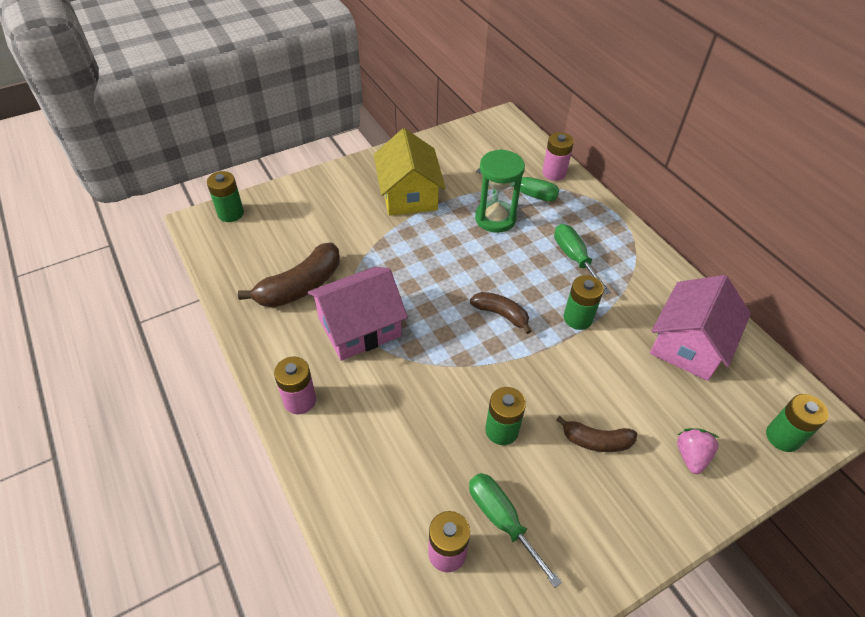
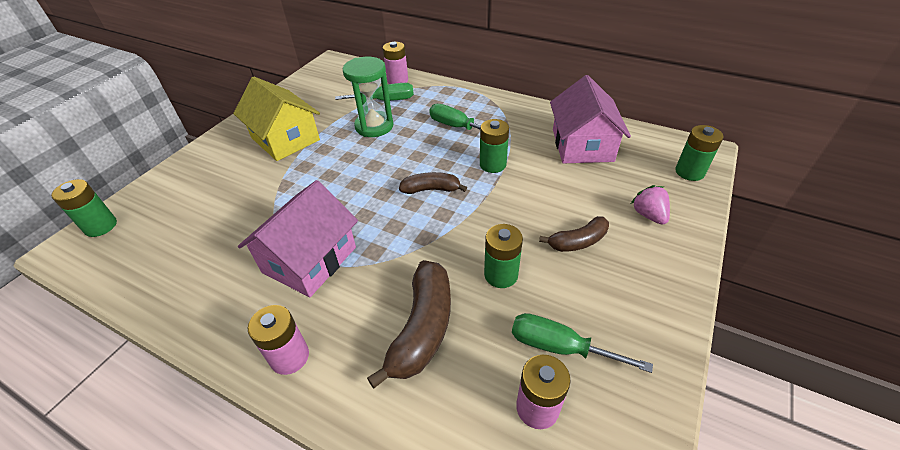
camera: 30 degrees left, 5 degrees down
brown banana [238,242,340,307] -> brown banana moved to [367,260,451,388]

